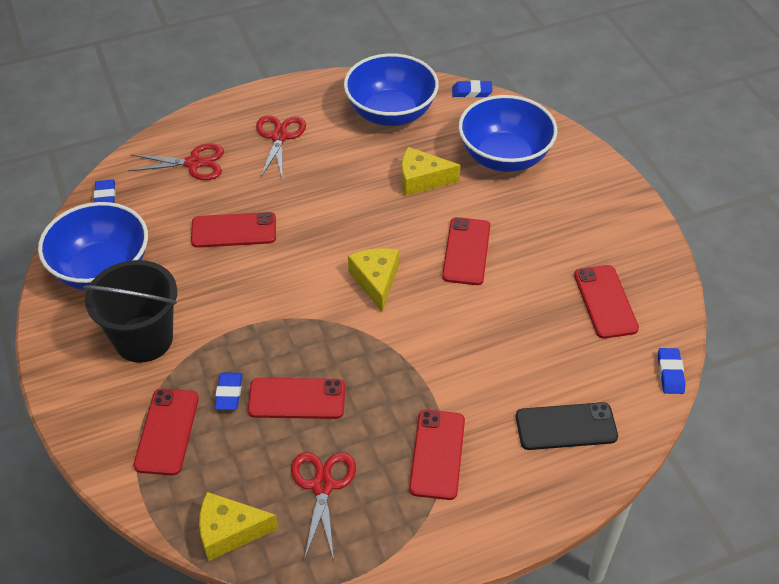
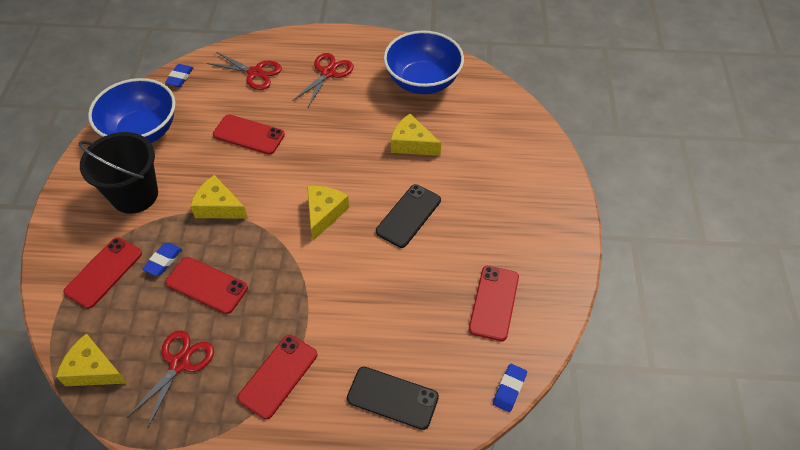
camera: 25 degrees right, 5 degrees up
red phone [442,217,490,285] -> black phone [376,184,441,248]
blue eraser [452,80,493,98] -> none
blue bowl [459,95,557,172] -> none
none -> yellow cheese [190,175,248,219]

